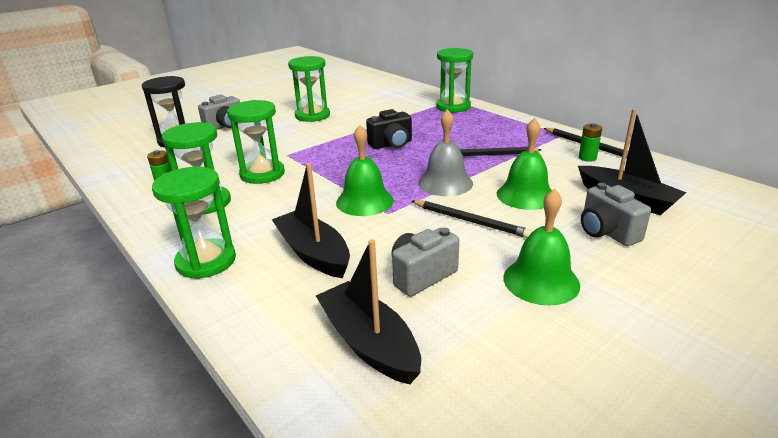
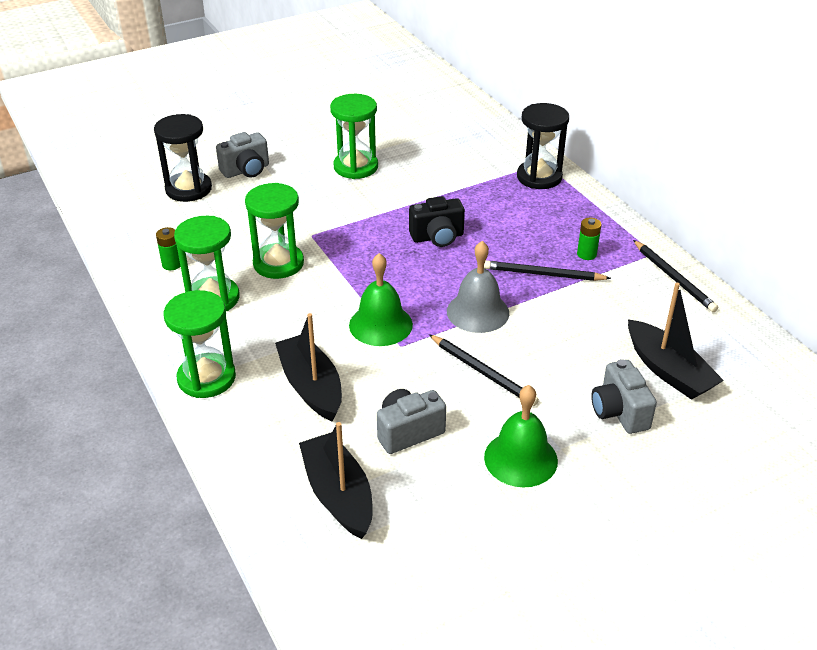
camera: 10 degrees right, 10 degrees up
green hourglass [436,48,473,113] -> black hourglass [517,103,569,189]
green bell [497,118,552,210] -> none
green battery [579,123,602,162] -> green battery moved to [577,218,602,260]

